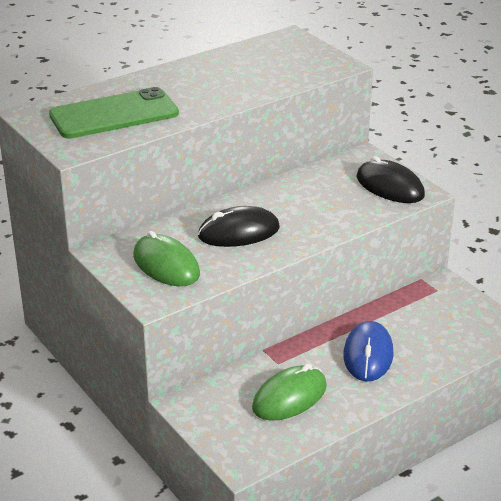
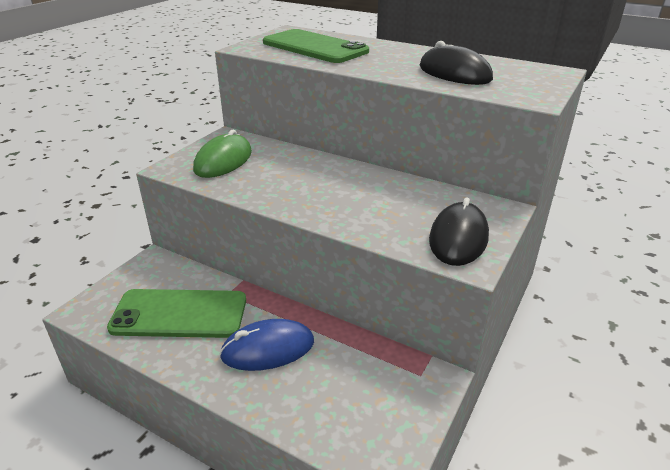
camera: 65 degrees right, 0 degrees up
black mouse [198,206,280,247] -> black mouse moved to [420,41,493,85]
green mouse [252,364,327,420] -> green phone [107,289,246,338]

